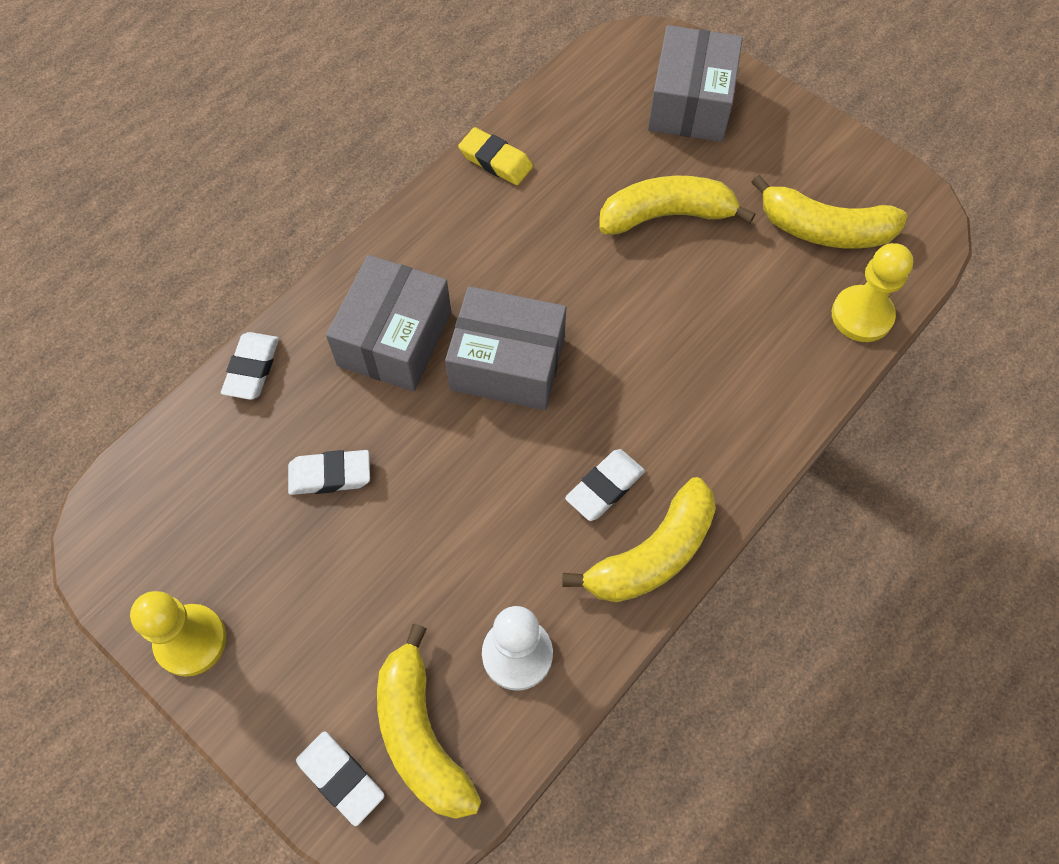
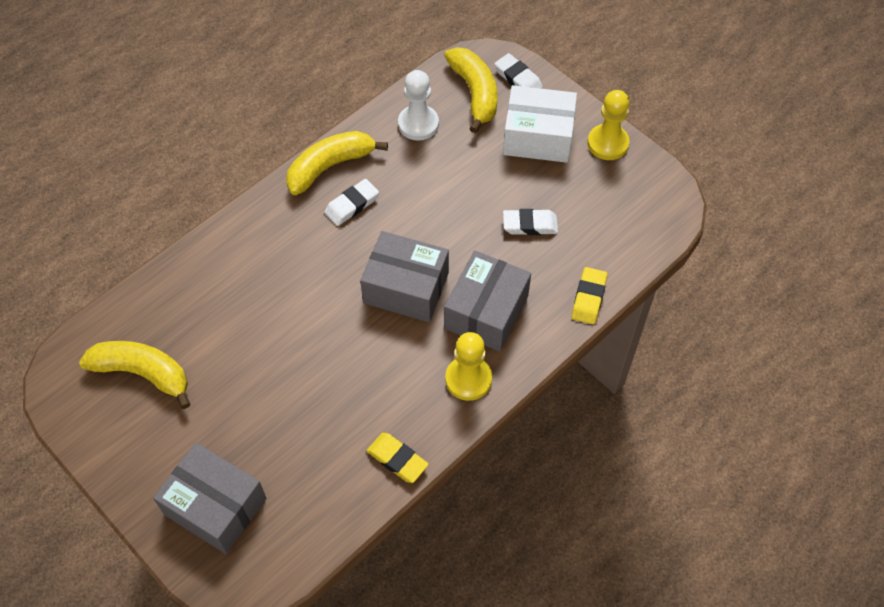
camera: 175 degrees left, 5 degrees down
white eraser [221,332,279,400] -> yellow eraser [572,267,607,324]
yellow banana [600,176,755,235] -> none
grey box [648,25,743,142] -> grey box turned 75 degrees counterclockwise [153,443,266,554]
yellow pawn [832,243,913,342] -> yellow pawn moved to [445,332,492,401]
none -> white box [503,85,577,163]

